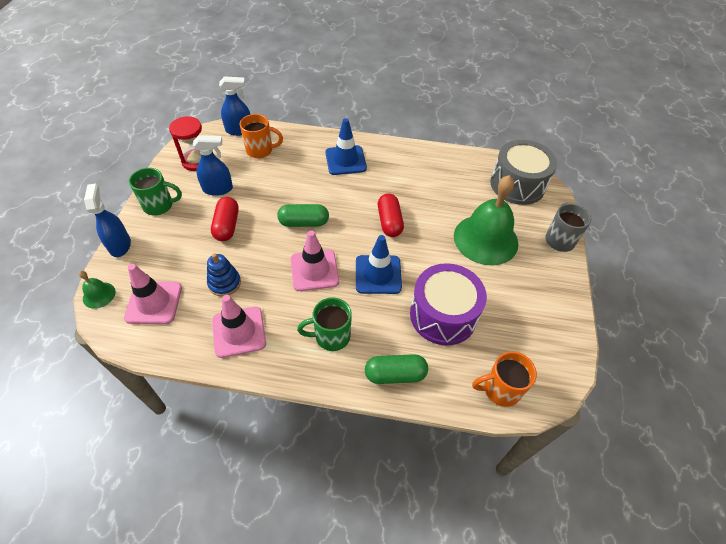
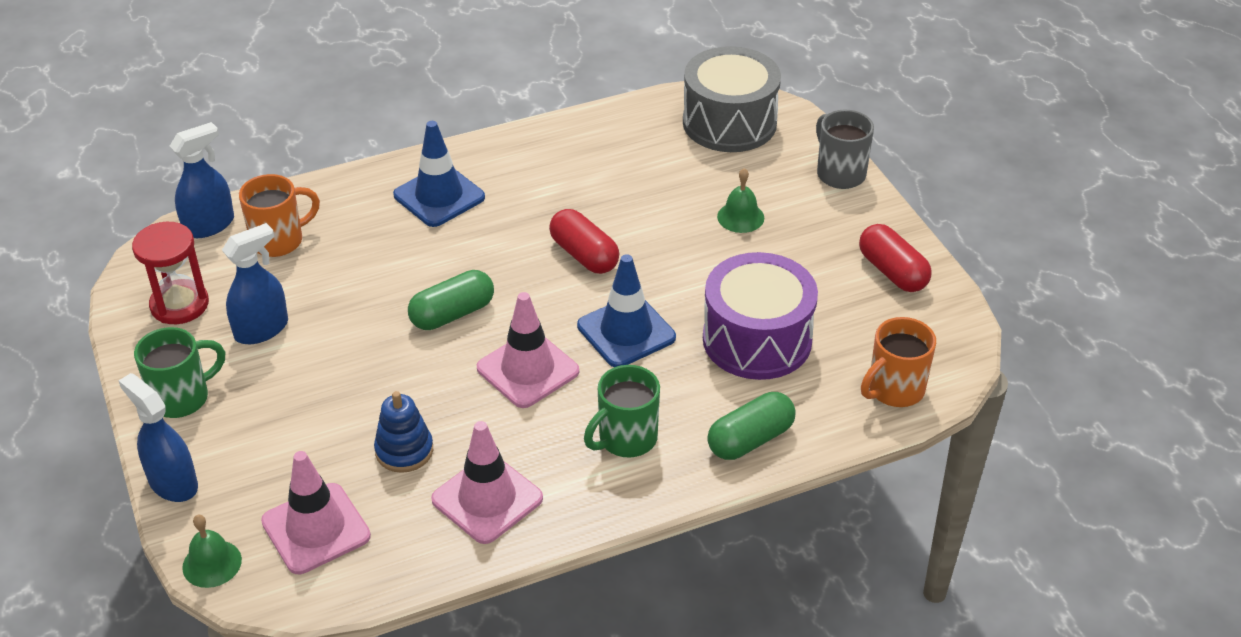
camera: 30 degrees left, 10 degrees down
red capsule [211,197,239,241] -> red capsule moved to [859,224,932,292]
green bell [454,175,518,265] -> green bell [717,168,764,233], size x0.43

